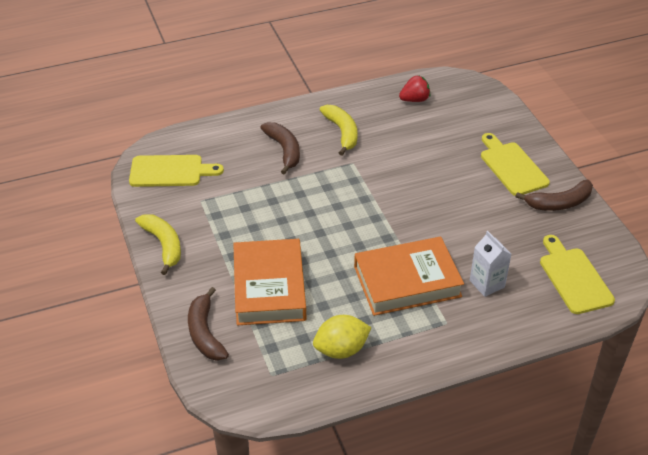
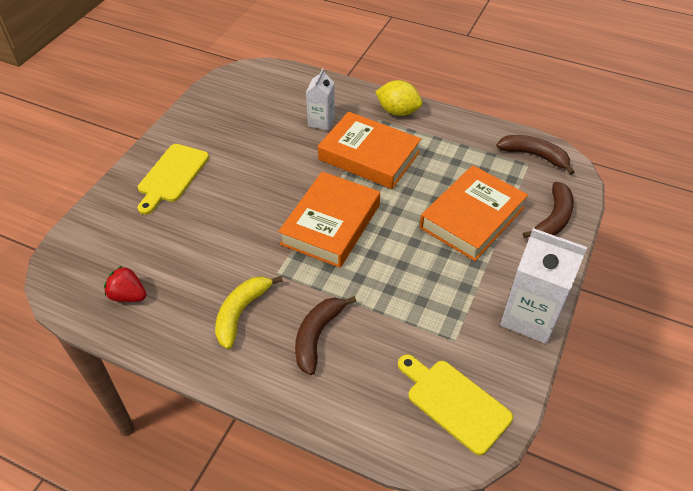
camera: 135 degrees left, 5 degrees up
yellow banana [135,214,181,275] -> white carton [500,228,587,344]
yellow lemon [313,315,372,359] -> yellow lemon moved to [375,80,422,116]
brown banana [515,180,593,211] -> brown banana moved to [496,135,574,175]
yellow cutting board [540,235,615,314] -> none
none -> orange book [278,172,380,268]

